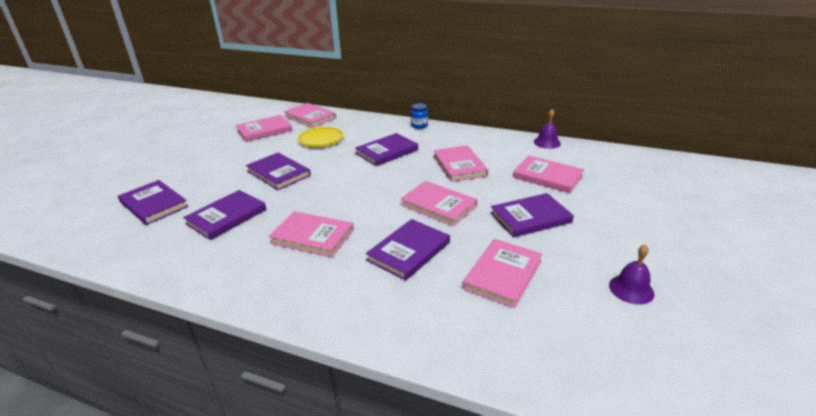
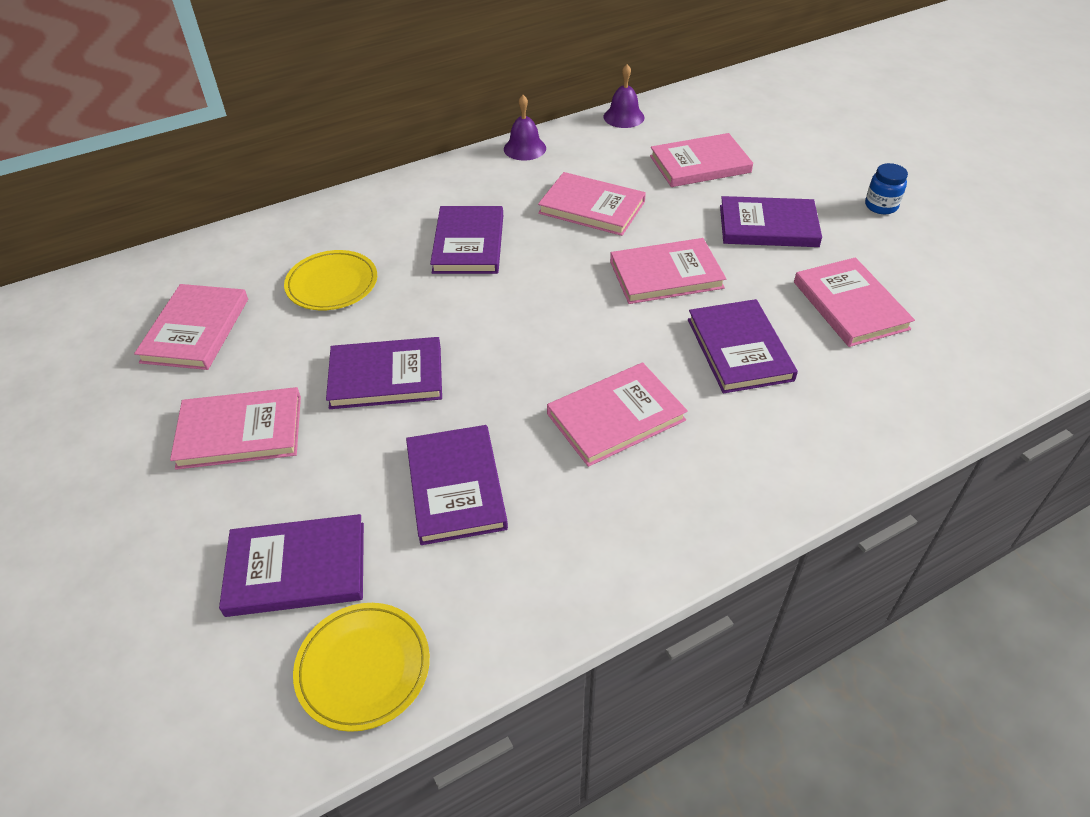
camera: 50 degrees left, 15 degrees up
pink book [283,103,336,128] -> pink book moved to [170,387,301,470]
blue jar [411,103,428,129] -> blue jar moved to [865,163,908,214]
purple book [490,193,574,238] -> purple book turned 75 degrees clockwise [720,196,822,247]
purple bell [609,244,654,305] -> purple bell moved to [504,95,546,161]
none -> yellow plate [293,603,430,732]

